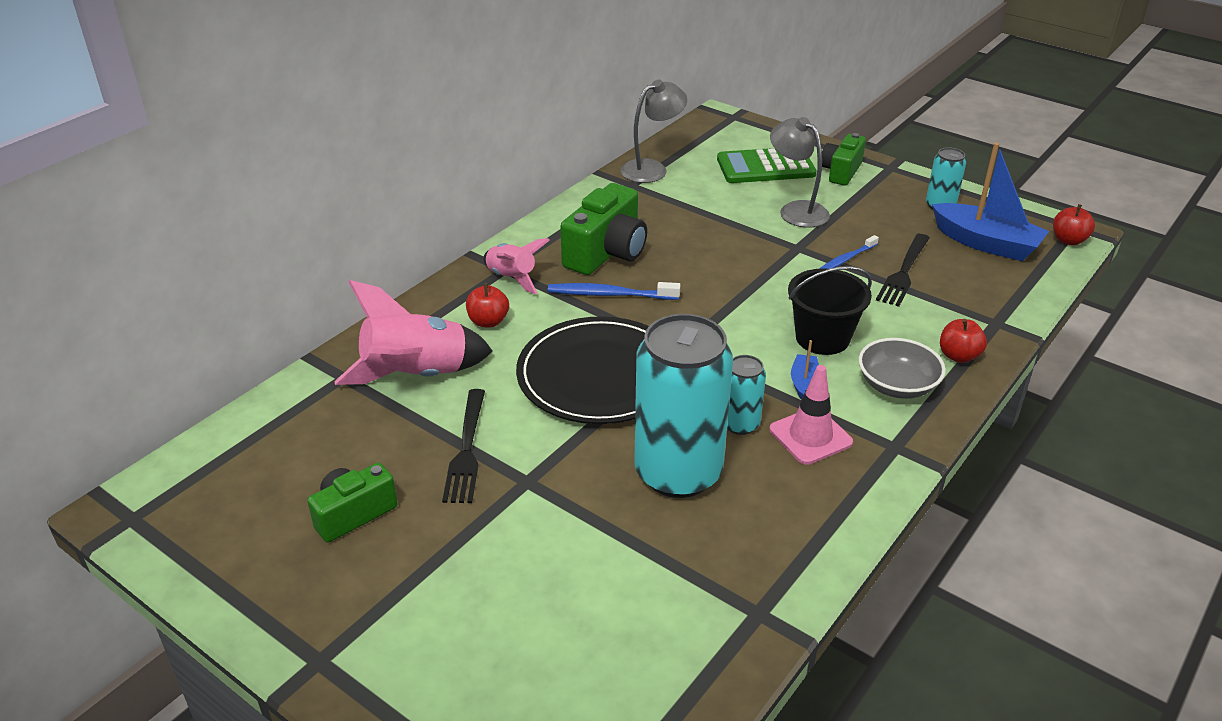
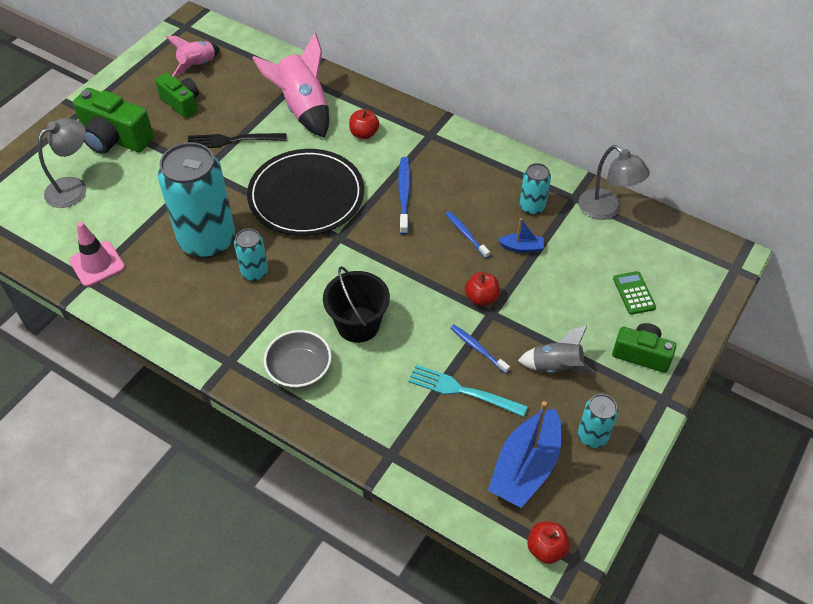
camera: 85 degrees right, 15 degrees up
pink rocket [483,238,550,294] -> pink rocket moved to [166,36,220,77]
green camera [560,183,647,275] -> green camera moved to [73,88,154,154]
green calculator [717,148,816,183] -> green calculator [613,271,656,315], size x0.54
pink traffic cone [769,365,853,465] -> pink traffic cone moved to [69,222,125,287]
grey lamp [770,117,830,227] -> grey lamp moved to [38,118,87,208]
blue boat [791,340,819,400] -> blue boat moved to [498,218,544,253]
black fork [876,234,930,307] -> turquoise fork [408,365,528,417]
red apple [940,319,987,363] -> red apple moved to [465,272,500,306]
none -> blue toothbrush [445,211,490,258]
none -> grey rocket [518,326,595,374]
none -> turquoise can [520,163,551,215]

